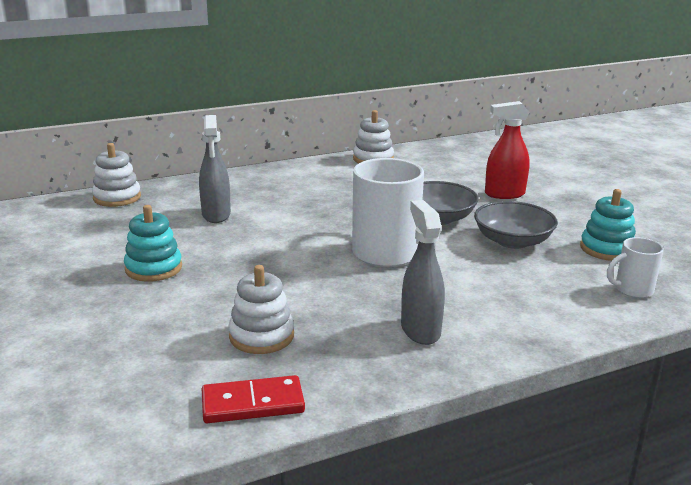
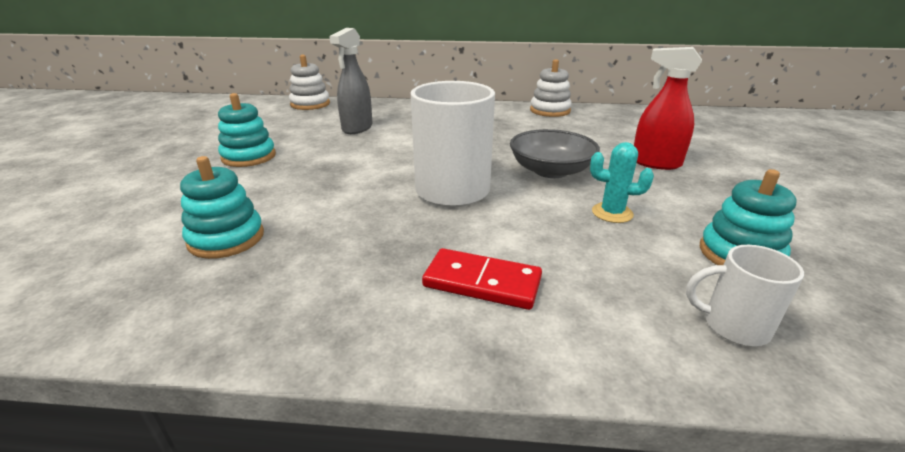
camera: 30 degrees right, 5 degrees up
red domino [202,375,305,423] -> red domino moved to [422,248,542,310]
white stacking toy [228,265,294,354] -> turquoise stacking toy [180,156,264,259]
grey spray bottle [401,200,445,345] -> none
grey bowl [474,201,558,249] -> turquoise cactus [590,142,654,223]

